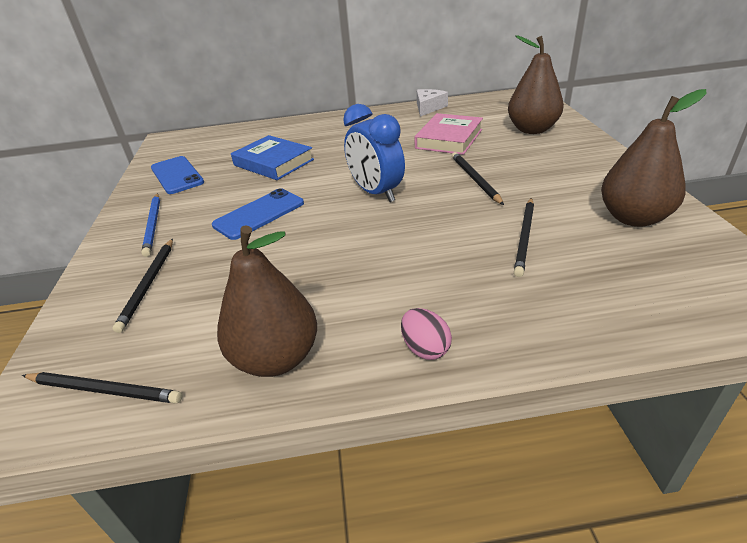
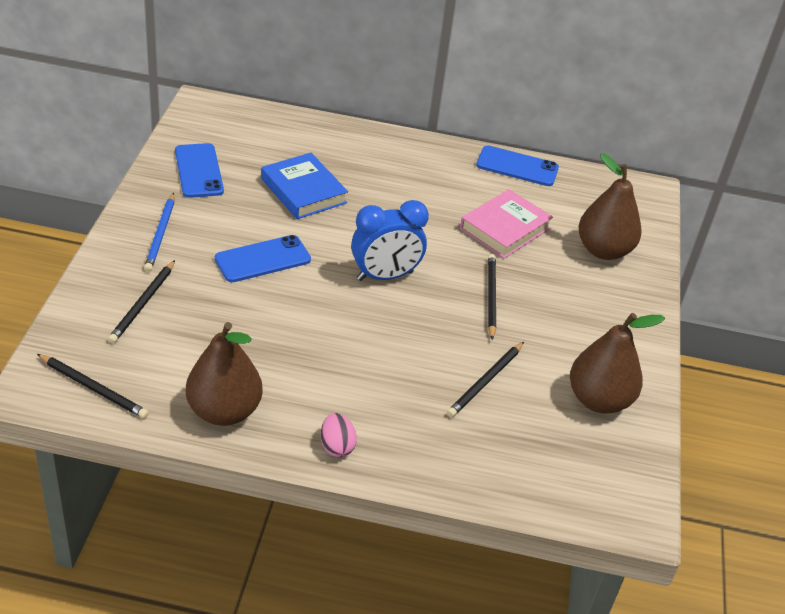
camera: 10 degrees right, 5 degrees up
blue clock [343,104,405,202] -> blue clock turned 90 degrees counterclockwise [351,200,429,281]
white cheese [417,89,448,117] -> blue phone [476,145,559,186]

